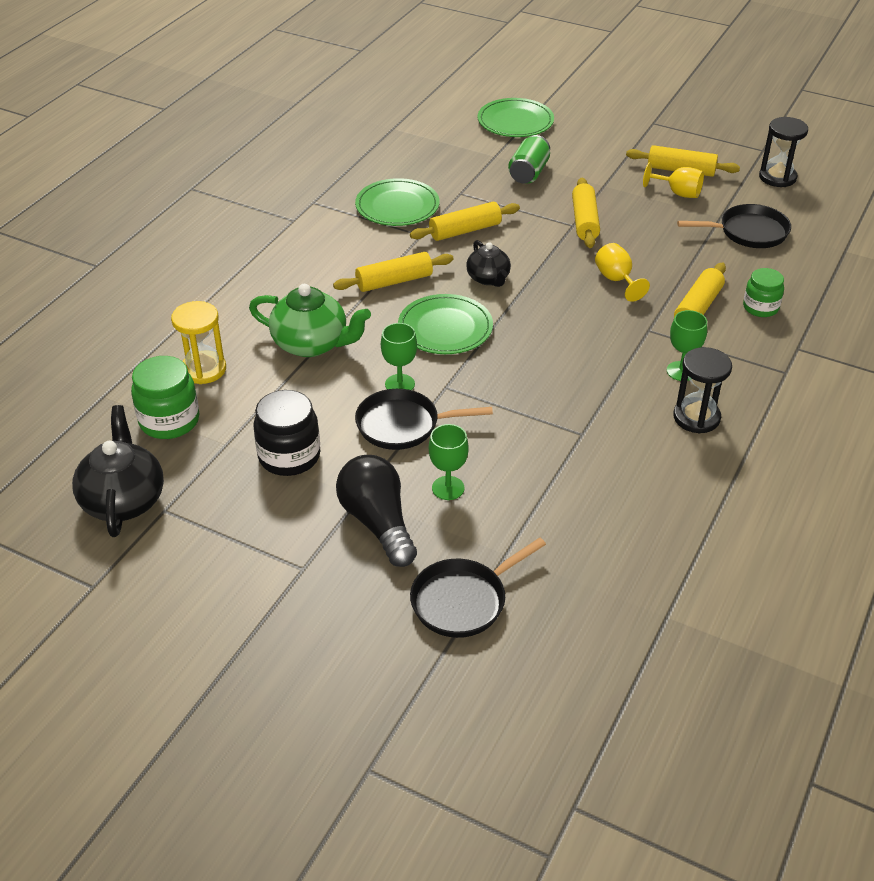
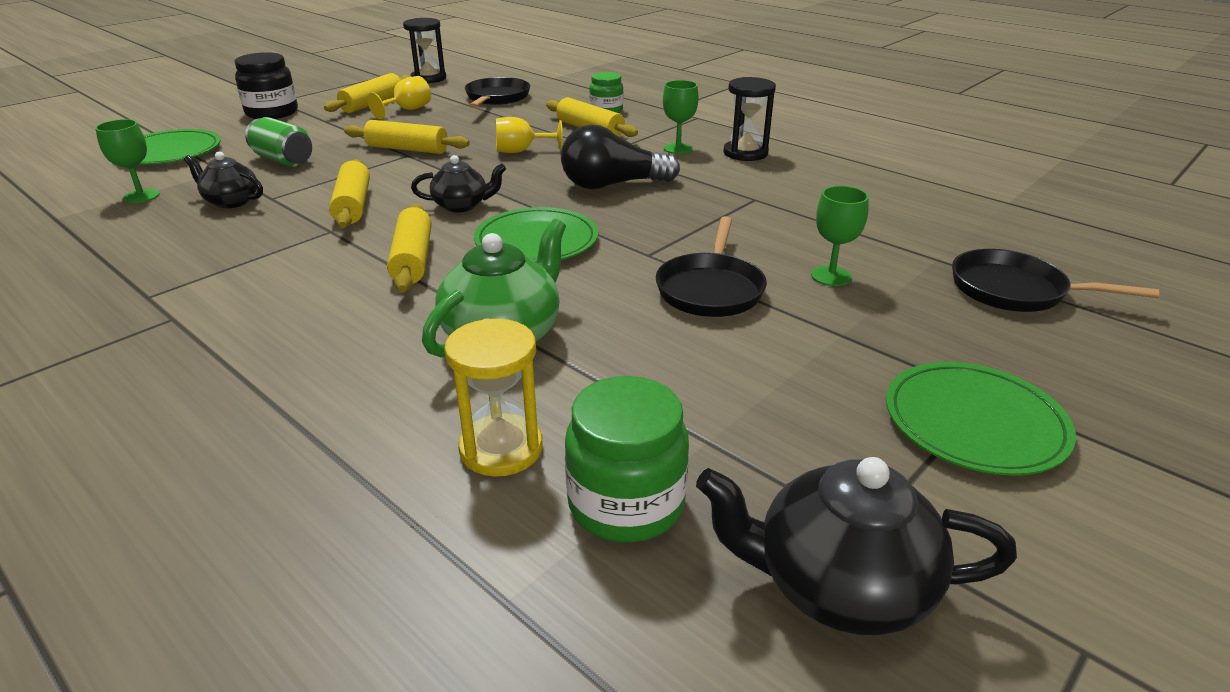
camera: 75 degrees left, 10 degrees down
black jar [253,390,320,476] -> black jar moved to [234,52,298,119]
black light bulb [336,455,417,567] -> black light bulb moved to [561,125,680,189]
green plate [355,178,439,226] -> green plate moved to [886,362,1076,475]
green goblet [381,323,417,390] -> green goblet moved to [95,119,160,203]
black pan [410,537,546,638] -> black pan turned 135 degrees clockwise [952,249,1159,312]
none -> black teapot [184,152,263,208]

